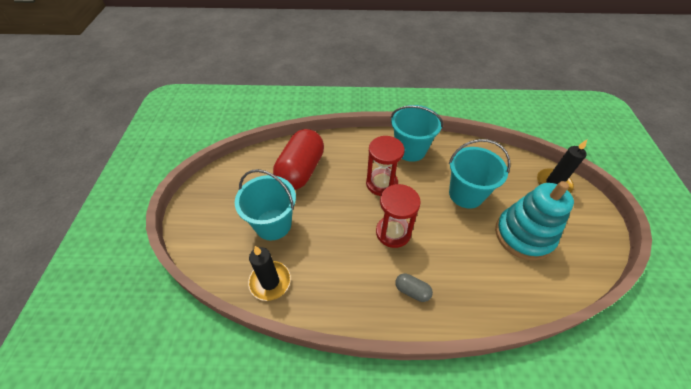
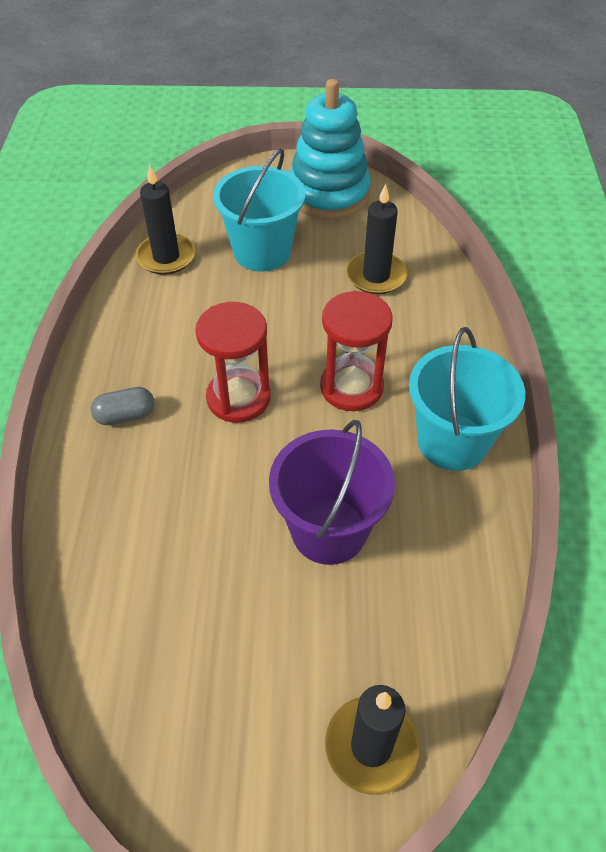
camera: 90 degrees right, 0 degrees up
red capsule [273,129,324,190] -> black candle [346,184,407,294]
grey capsule [395,273,433,302] -> grey capsule turned 45 degrees clockwise [90,387,154,425]
turquoise bucket [449,139,510,209] -> purple bucket [269,420,395,565]
turquoise stacking toy [495,181,574,260] -> turquoise stacking toy moved to [290,79,371,219]

